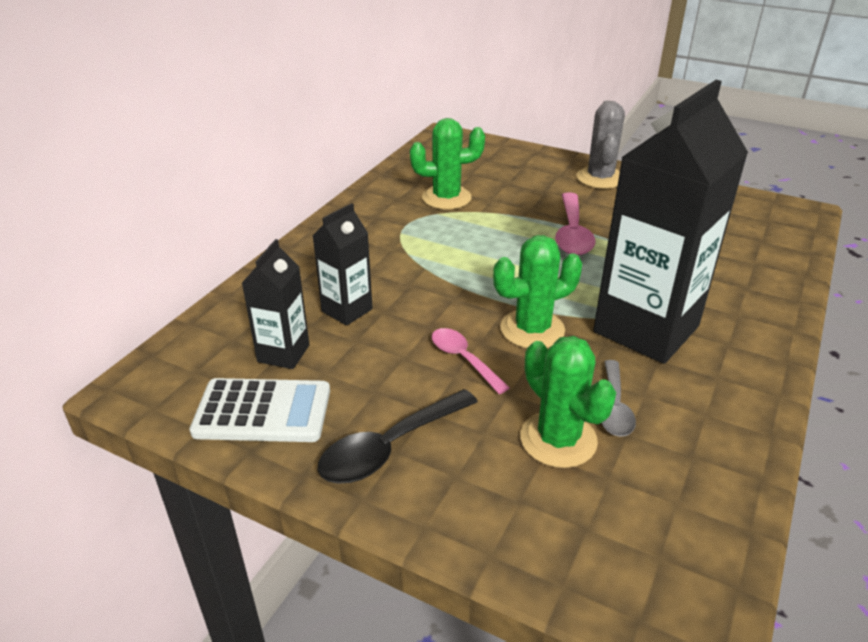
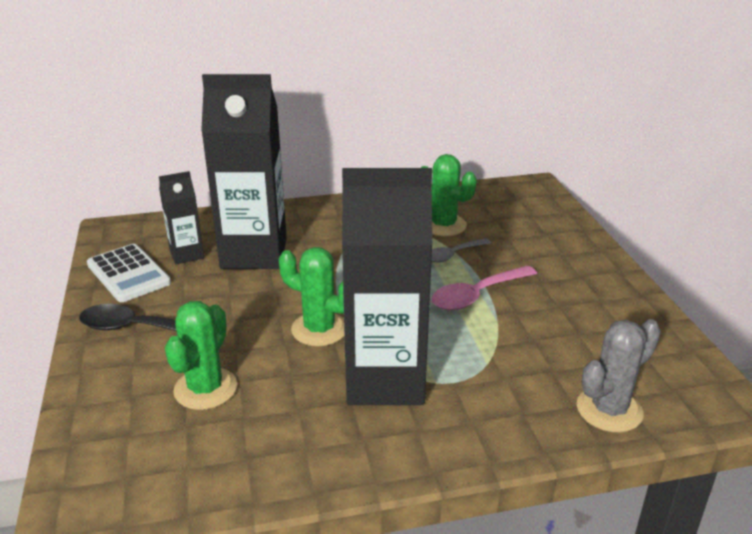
camera: 50 degrees right, 5 degrees down
black carton [313,203,373,326] -> black carton [201,74,287,269], size x2.06
pink spoon [432,328,510,394] -> none
grey cactus [577,100,625,189] -> grey cactus moved to [577,319,661,432]
grey spoon [602,360,636,437] -> grey spoon moved to [431,238,491,262]

